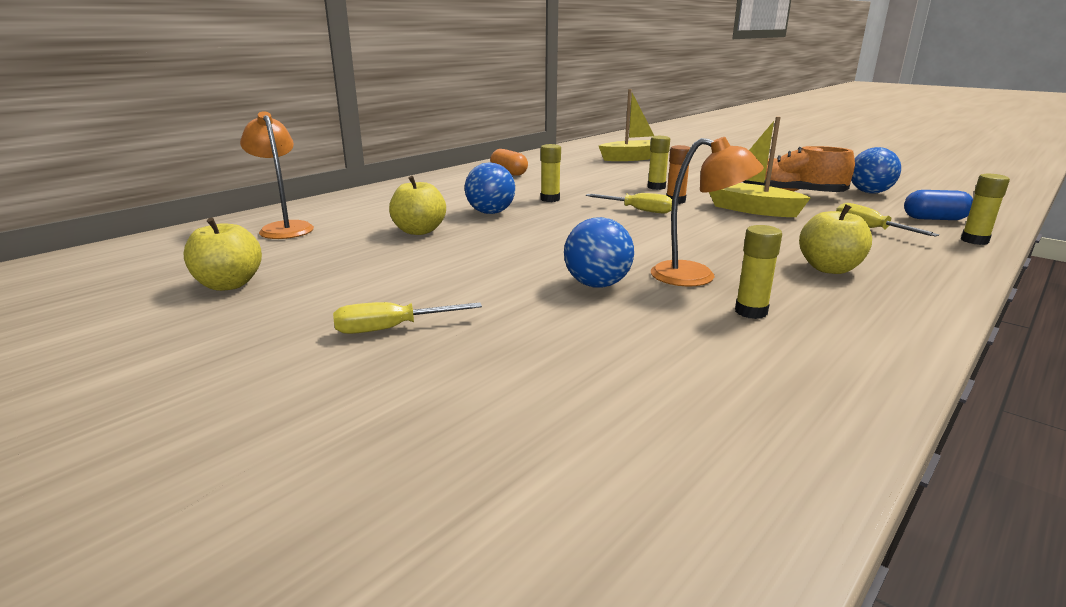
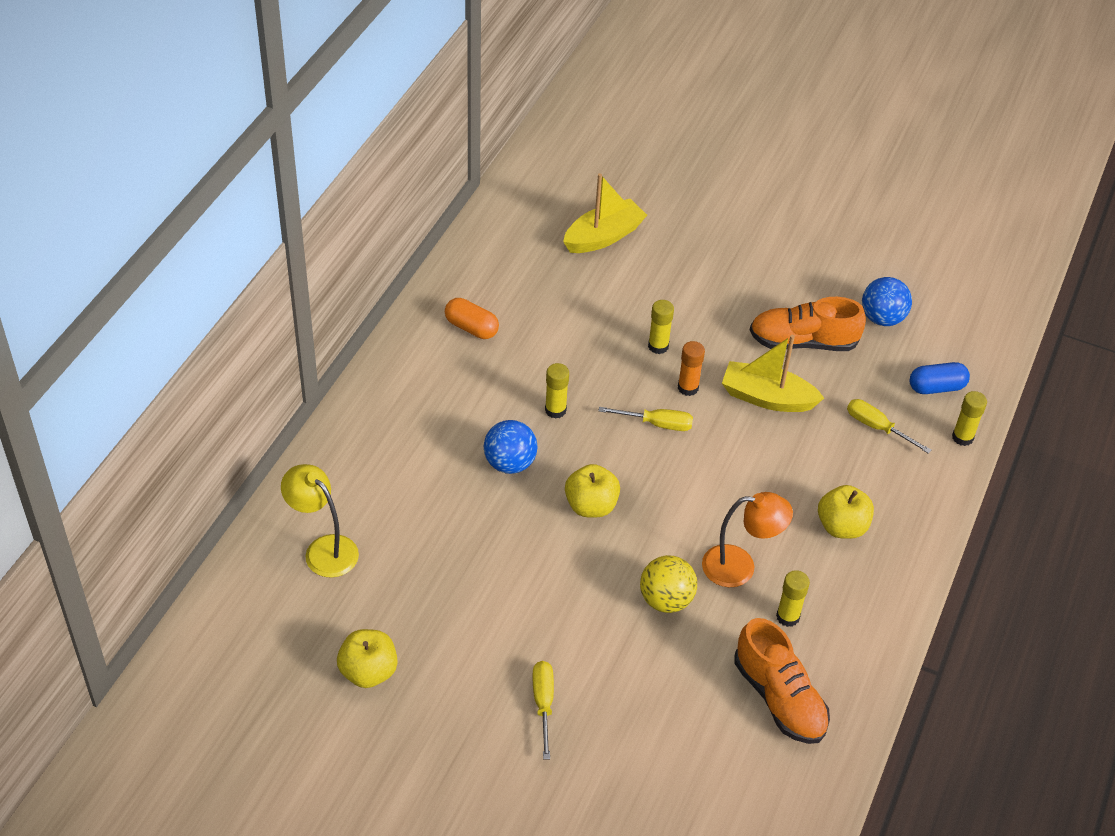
camera: 20 degrees left, 25 degrees up
orange lamp [240,112,314,239] -> yellow lamp [281,464,359,578]
yellow screwdriver [333,302,482,334] -> yellow screwdriver turned 120 degrees clockwise [533,661,554,760]
yellow apple [389,176,446,235] -> yellow apple moved to [565,464,620,517]
blue ball [564,217,634,288] -> yellow ball [640,555,697,613]
none -> orange shoe [734,618,830,744]

